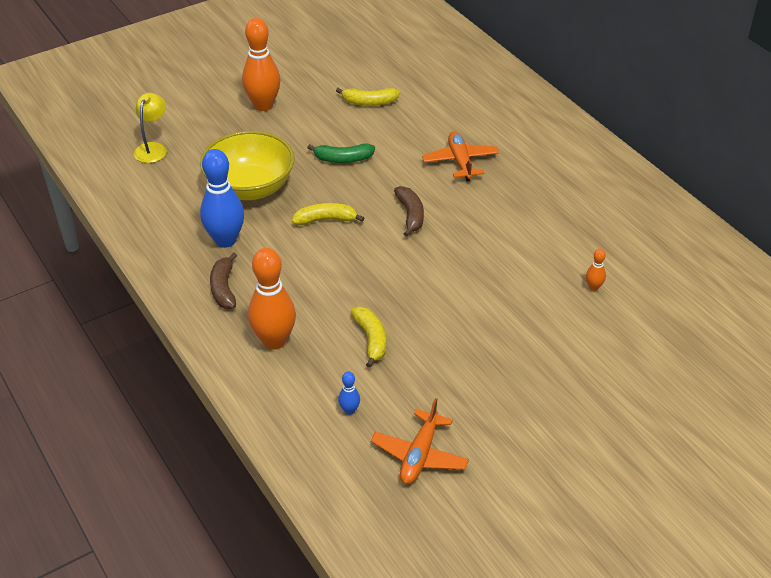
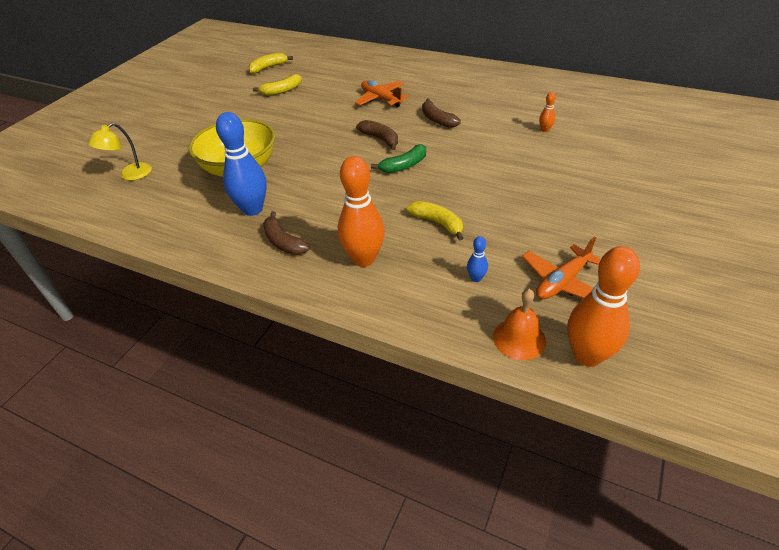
camera: 30 degrees left, 0 degrees up
yellow lamp [134,93,167,163] -> yellow lamp turned 120 degrees counterclockwise [88,123,152,180]
orange bowling pin [242,18,281,111] -> orange bowling pin moved to [567,246,640,367]
yellow banana [292,203,364,225] -> yellow banana moved to [248,53,293,74]
green banana [307,143,375,163] -> green banana moved to [371,144,426,173]
orange plane [371,398,469,484] -> orange plane turned 60 degrees clockwise [522,236,601,299]
none -> brown banana [422,99,461,128]
none -> orange bell [493,289,546,360]

